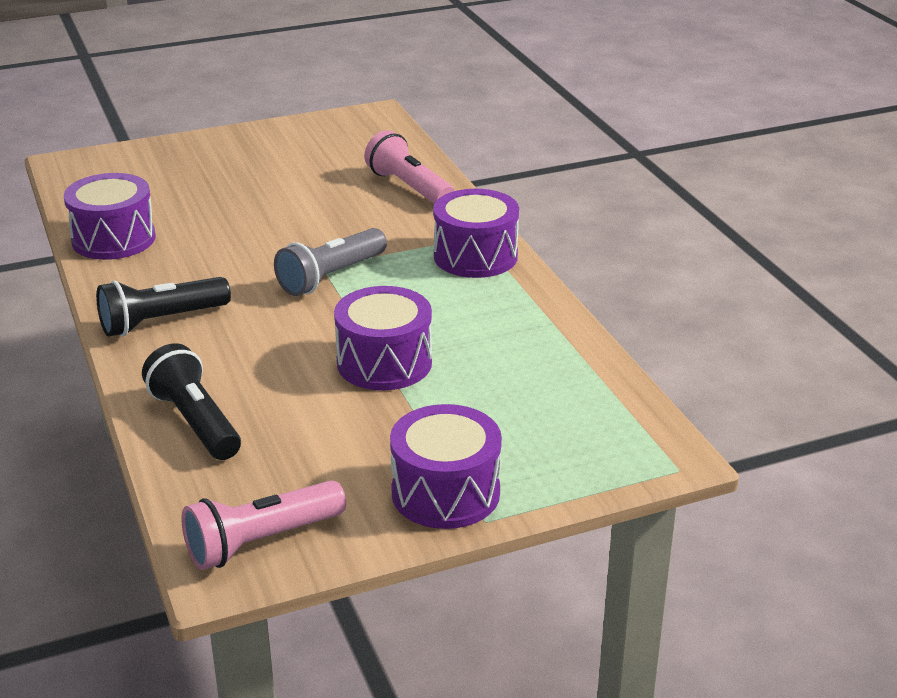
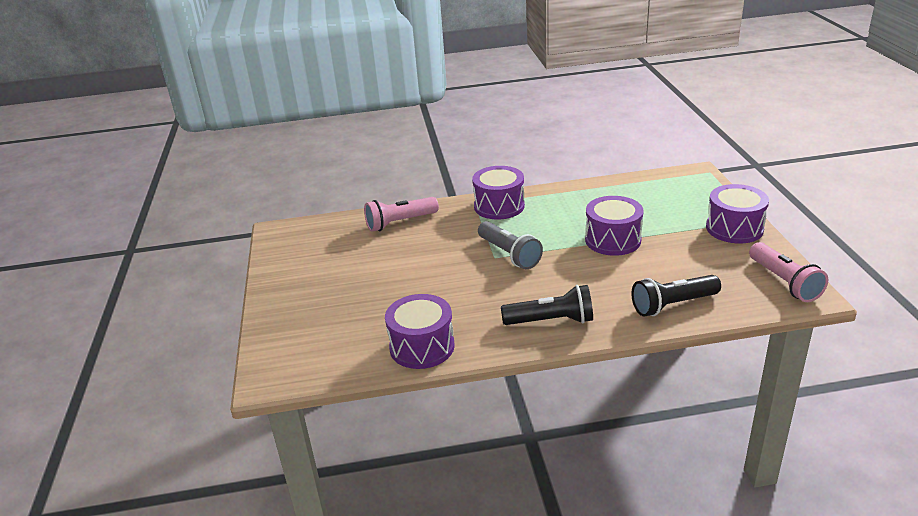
camera: 75 degrees left, 0 degrees up
black flashlight [96,277,231,337] -> black flashlight turned 75 degrees counterclockwise [501,285,593,325]

